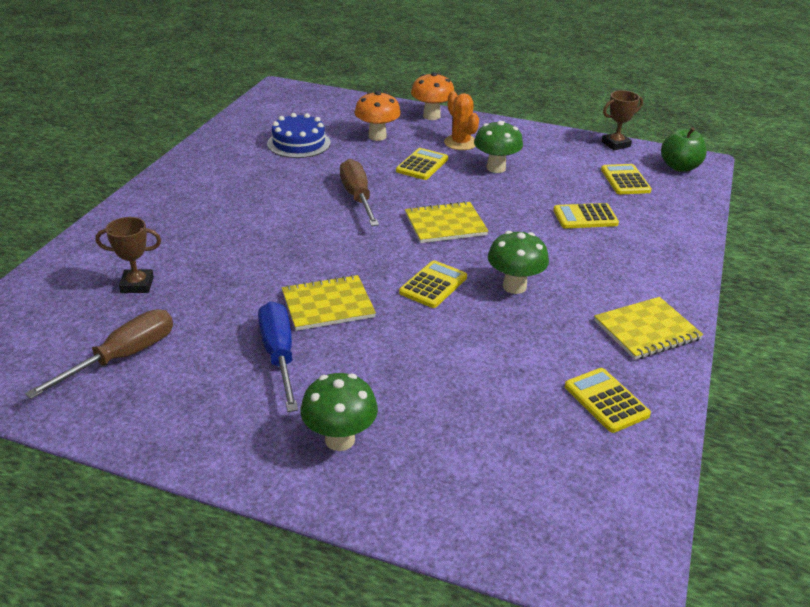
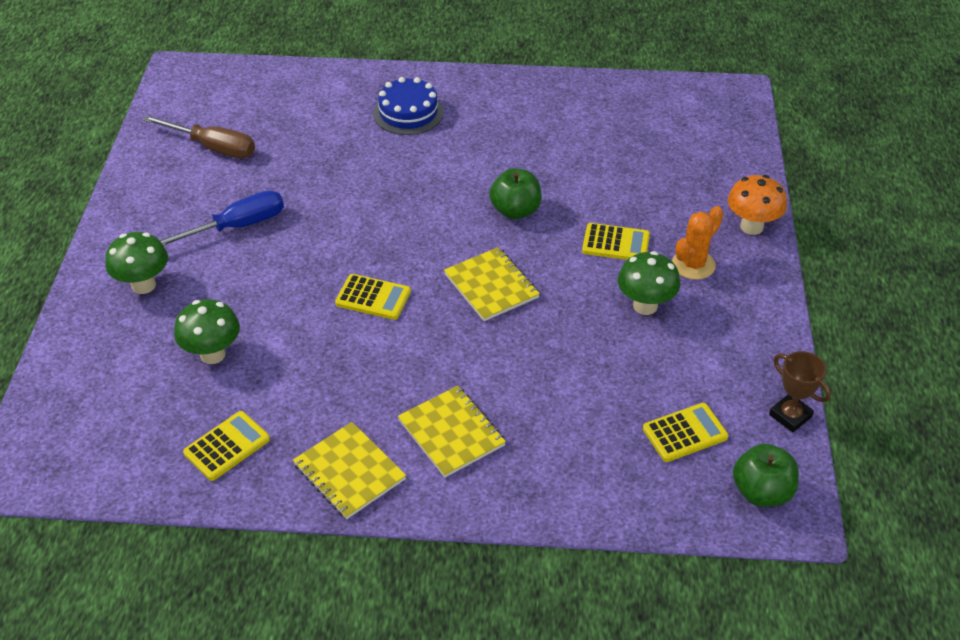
camera: 75 degrees right, 10 degrees up
brown trophy [95,217,161,293] -> none
blue cake [267,113,331,158] -> blue cake moved to [373,77,444,135]
yellow notebook [282,275,376,331] -> yellow notebook moved to [398,386,506,478]
brown screwdriver [340,159,379,226] -> green apple [489,168,542,219]
orange mushroom [355,91,401,141] -> none
green mushroom [488,231,549,294] -> green mushroom moved to [174,299,240,364]
yellow calculator [553,203,619,228] -> none

